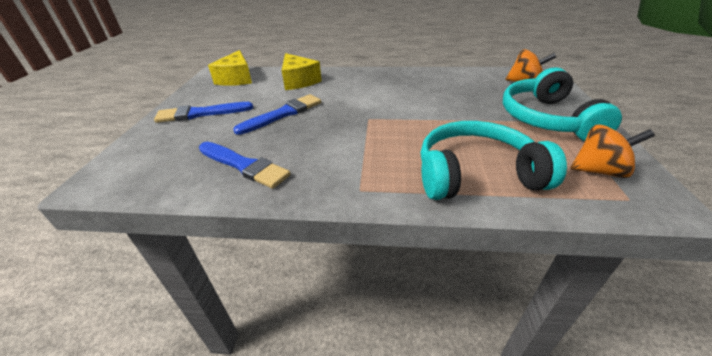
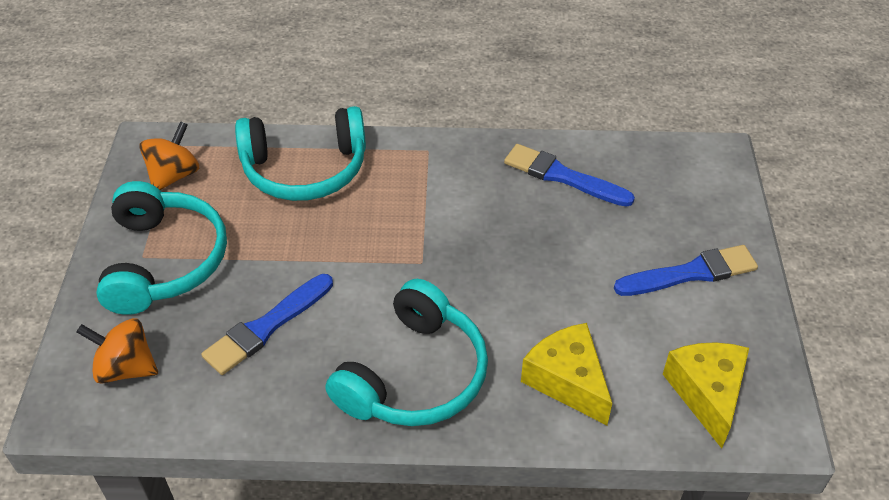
camera: 175 degrees right, 10 degrees up
blue brush [233,94,321,135] -> blue brush moved to [201,274,333,375]
orange spinning top [570,124,655,178] -> orange spinning top turned 120 degrees clockwise [139,121,199,190]
none -> turquoise headphones [326,279,488,426]

